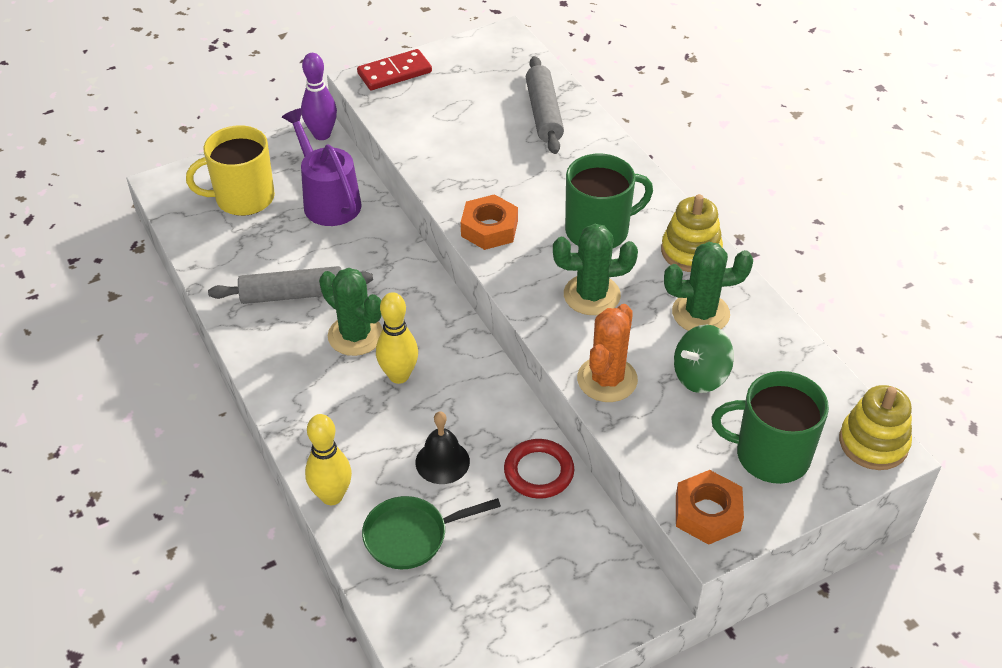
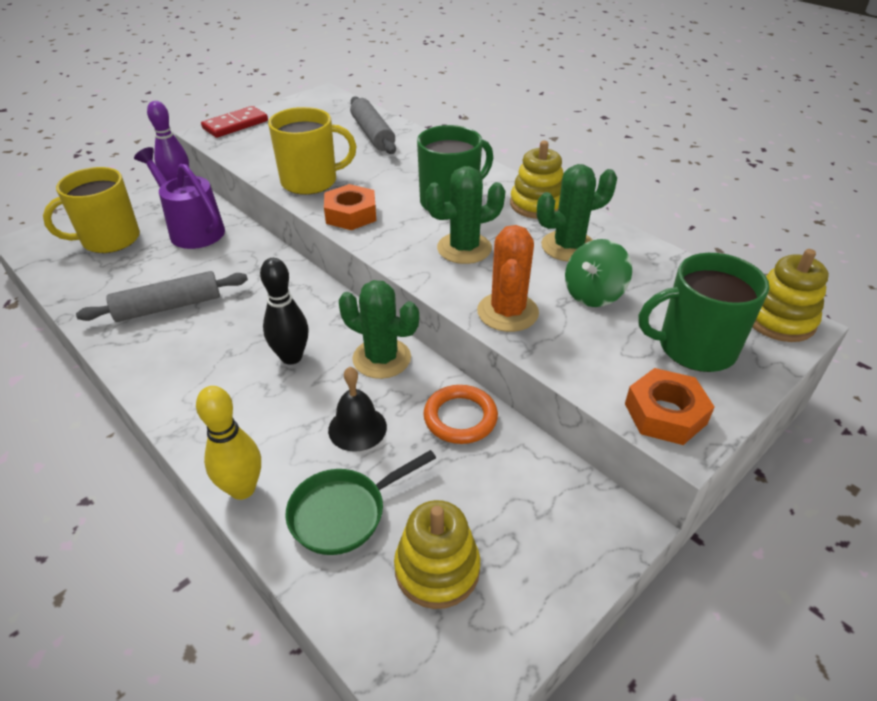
camera: 15 degrees left, 5 degrees down
green cactus [319,268,383,356] -> green cactus moved to [339,280,419,379]
yellow bowling pin [376,292,418,384] -> black bowling pin [260,258,309,365]
red ring [504,439,574,499] -> orange ring [423,385,498,444]
none -> yellow mug [268,107,356,195]
none -> yellow stacking toy [394,500,480,609]

